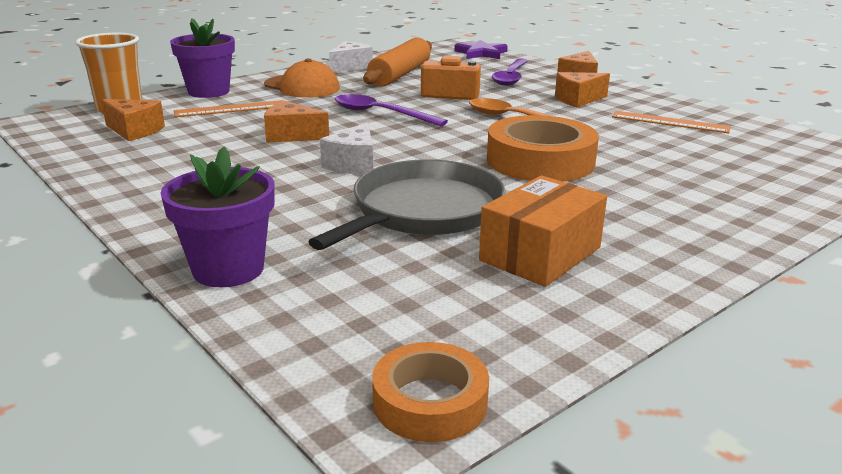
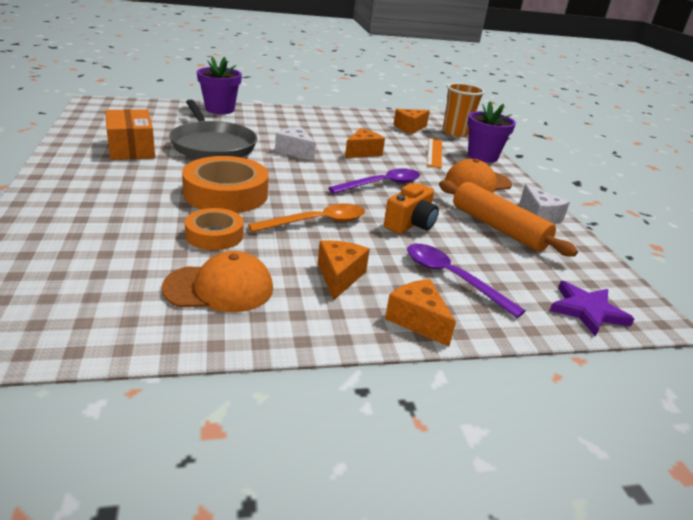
camera: 115 degrees right, 5 degrees up
orange tape [372,342,489,442] -> orange tape moved to [185,208,243,250]
orange ruler [612,111,731,133] -> orange cap [162,251,273,312]

